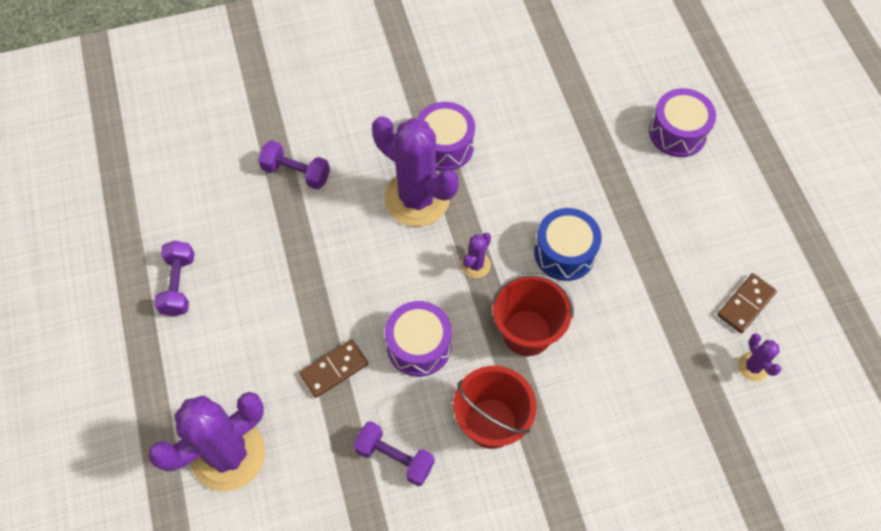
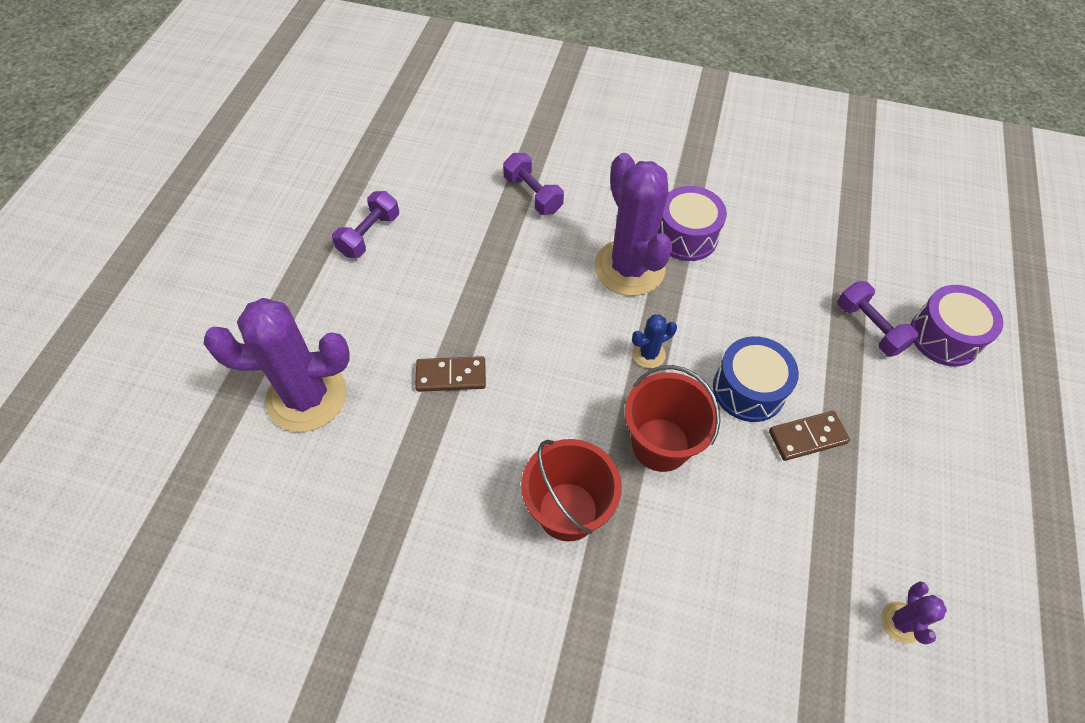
camera: 30 degrees right, 5 degrees down
purple dumbbell [354,421,435,486] -> purple dumbbell moved to [838,281,918,357]
purple drum [385,301,452,377] -> none
purple cactus [461,233,491,278] -> blue cactus [632,314,677,368]
brown domino [717,273,777,333] -> brown domino moved to [769,411,850,461]

